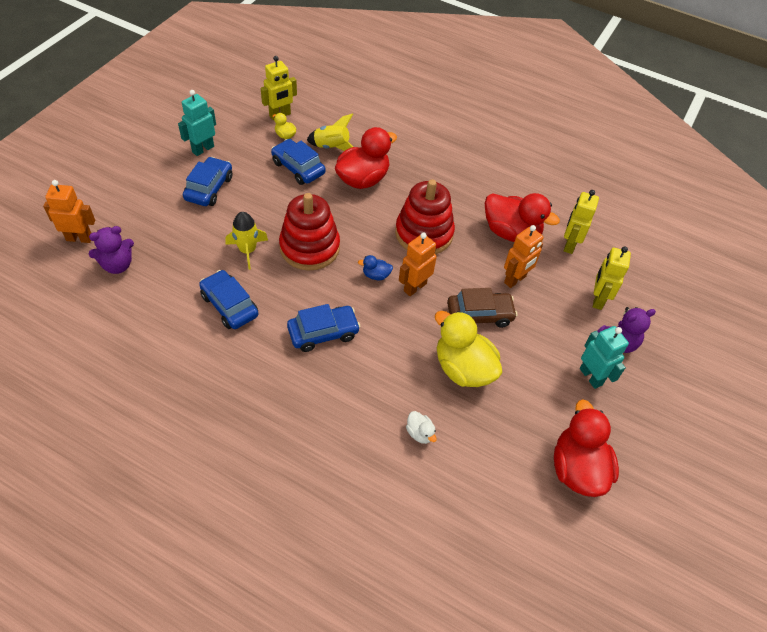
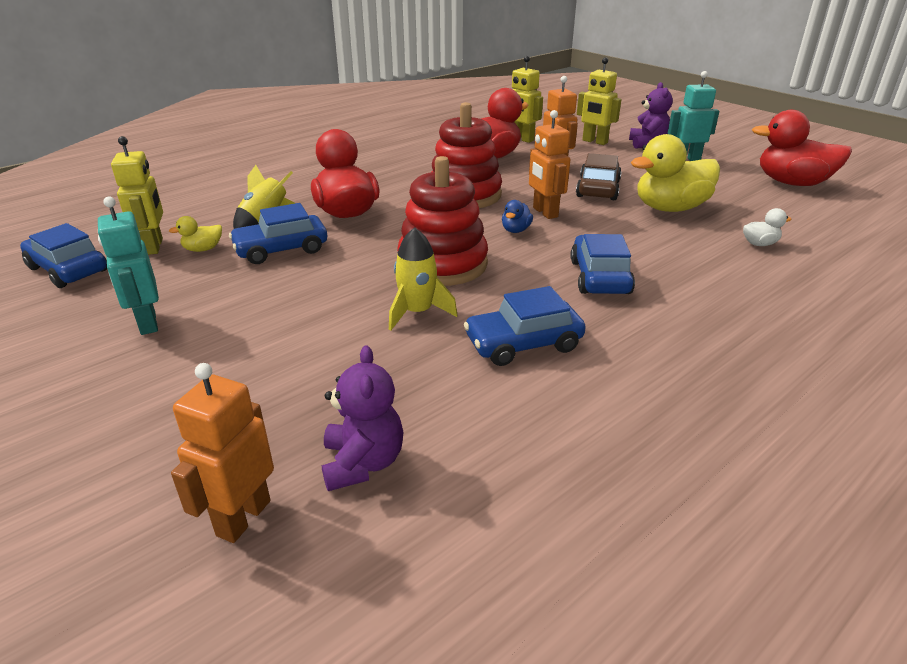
camera: 65 degrees left, 20 degrees down
blue car [183,157,233,206] -> blue car moved to [20,223,107,288]

